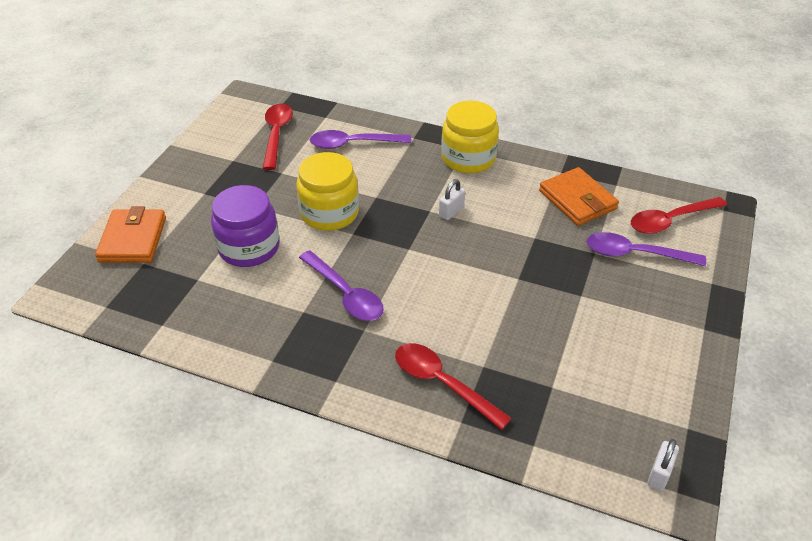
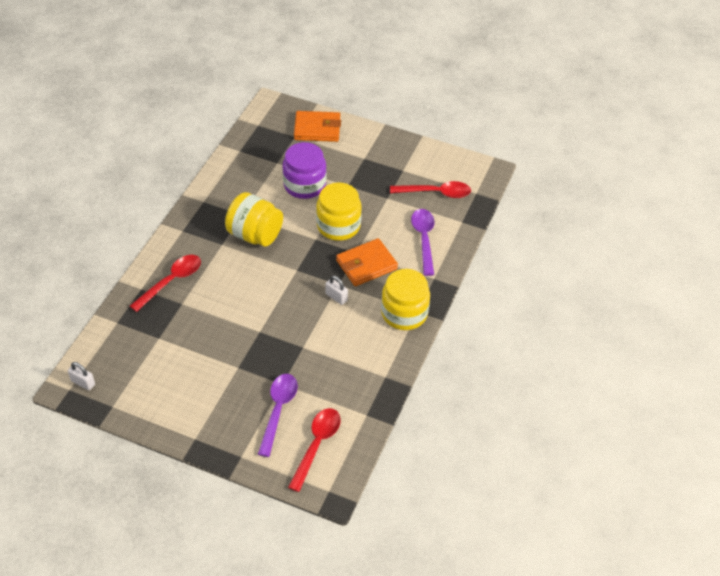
camera: 90 degrees right, 5 degrees up
purple spoon [299,250,384,321] -> yellow jar [225,192,283,246]
orange wallet [539,167,619,226] -> orange wallet moved to [336,238,398,286]
red spoon [631,197,727,234] -> red spoon turned 45 degrees clockwise [288,408,341,492]

